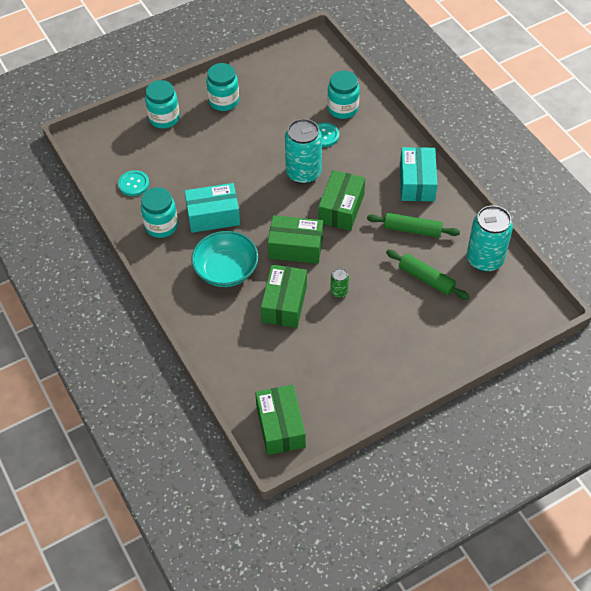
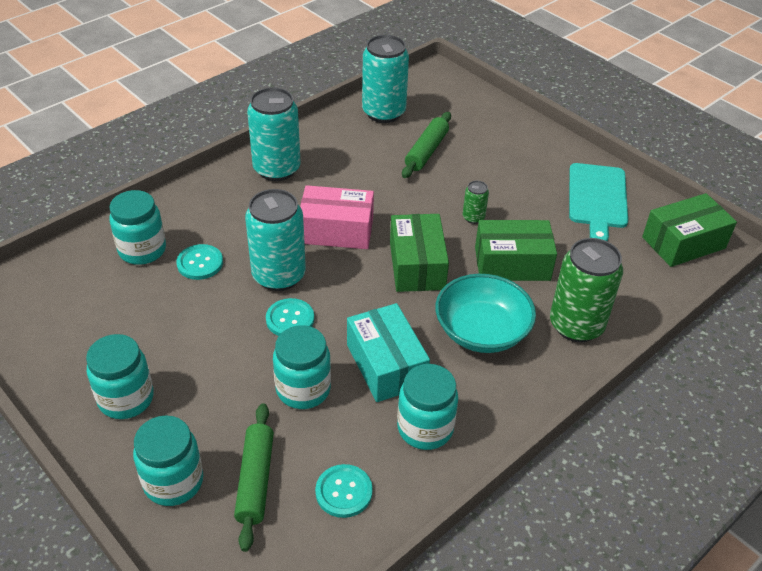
camera: 105 degrees left, 10 degrees down
green box [318,170,365,231] -> pink box [300,185,374,249]
green rolling pin [367,213,460,238] -> green rolling pin moved to [234,403,274,552]
turquoise box [400,147,437,201] -> turquoise can [247,87,301,181]
none -> turquoise button [266,298,314,336]
none -> turquoise jar [273,325,331,409]
none -> green can [550,238,623,342]
none -> turquoise cutting board [569,163,628,242]

